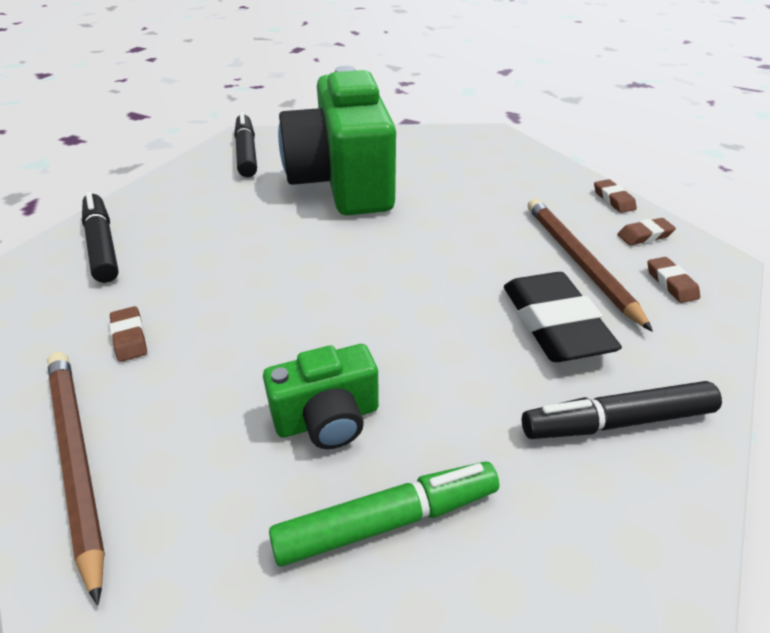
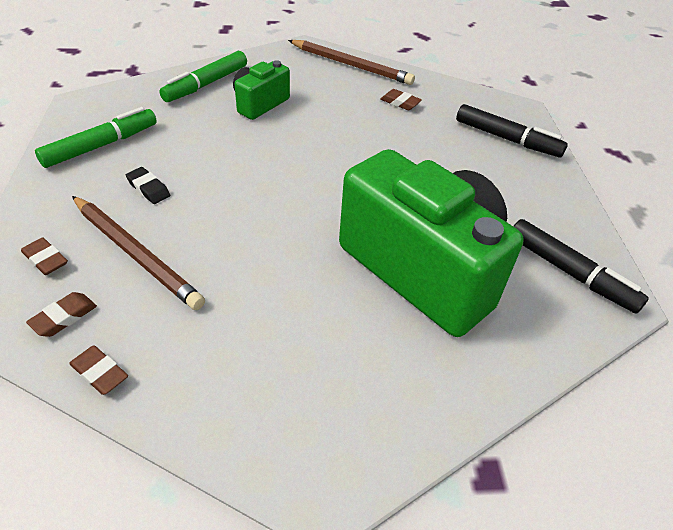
camera: 145 degrees right, 5 degrees up
black eraser [504,272,622,362] -> black eraser [126,167,170,204], size x0.46
black marker [522,381,722,439] -> green marker [35,107,157,168]

